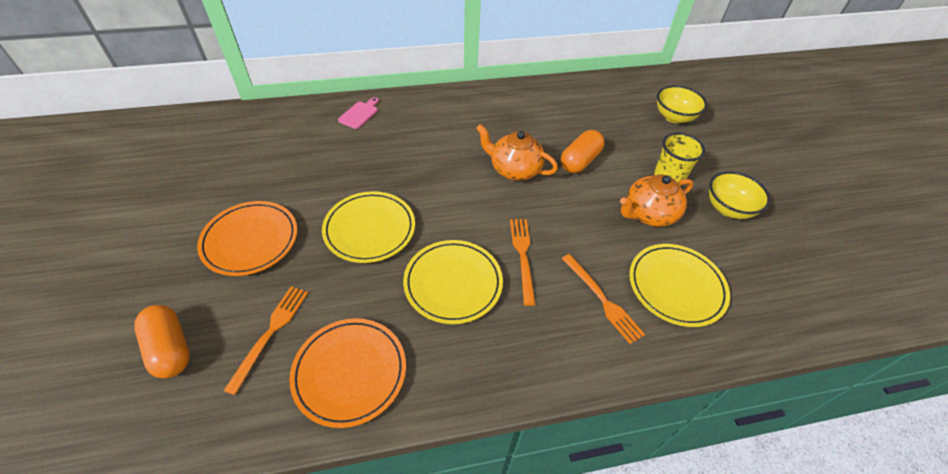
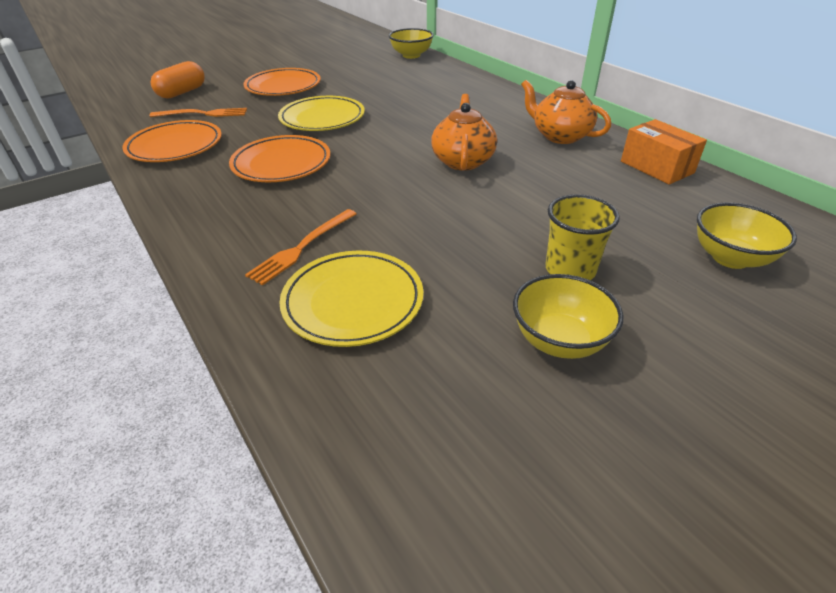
camera: 70 degrees right, 10 degrees down
pink cutting board [338,97,379,129] -> none
yellow plate [403,240,503,324] -> orange plate [229,135,331,182]
orange fork [510,219,536,306] -> none
orange capsule [561,130,605,173] -> none
orange teapot [620,174,693,227] -> orange teapot moved to [521,80,611,144]
none -> yellow bowl [389,28,434,59]
none -> orange box [621,119,707,185]

